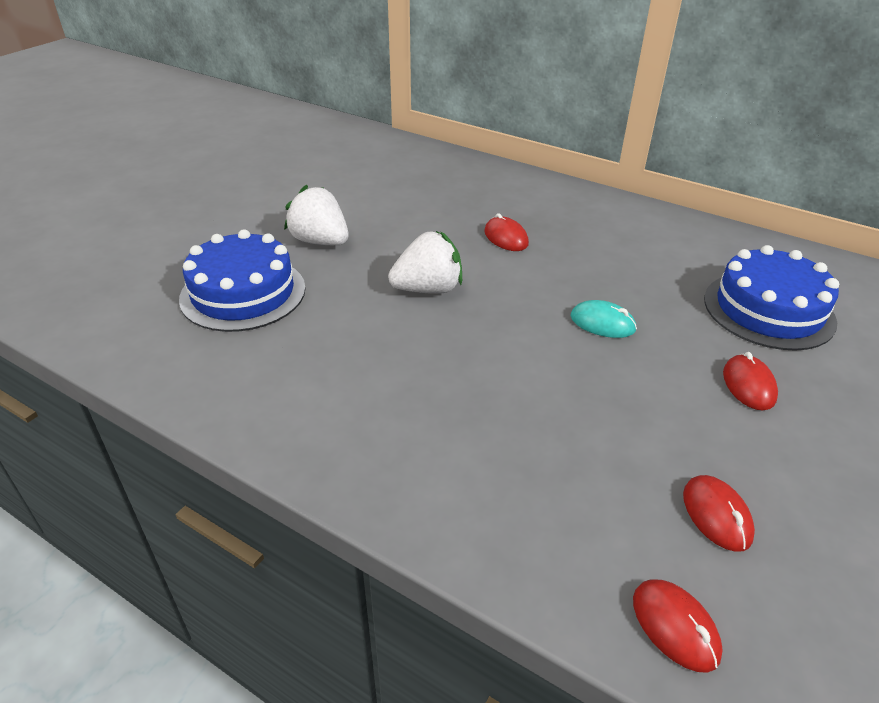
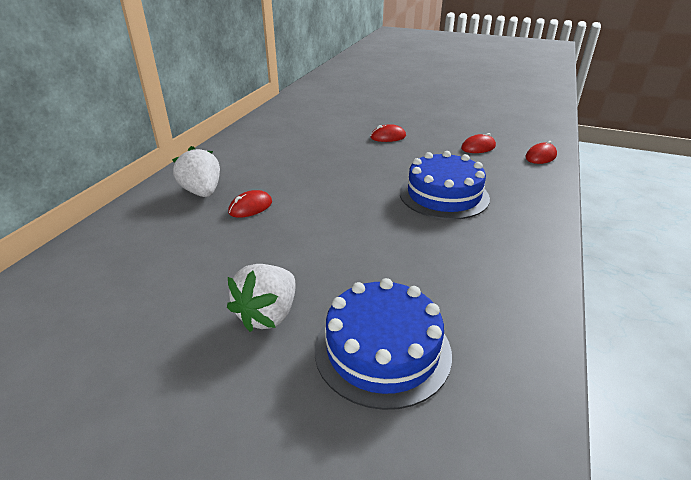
camera: 100 degrees left, 5 degrees down
white strawberry [388,231,462,294] -> white strawberry moved to [172,146,220,197]
turquoise mouse [570,300,637,338] -> none
blue cake [704,245,839,351] -> blue cake moved to [400,151,490,220]

